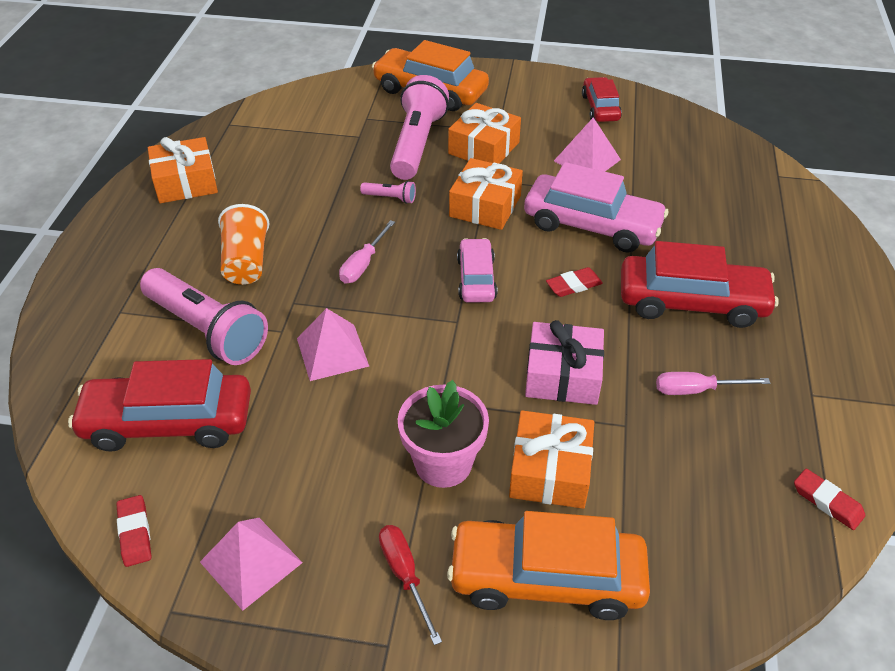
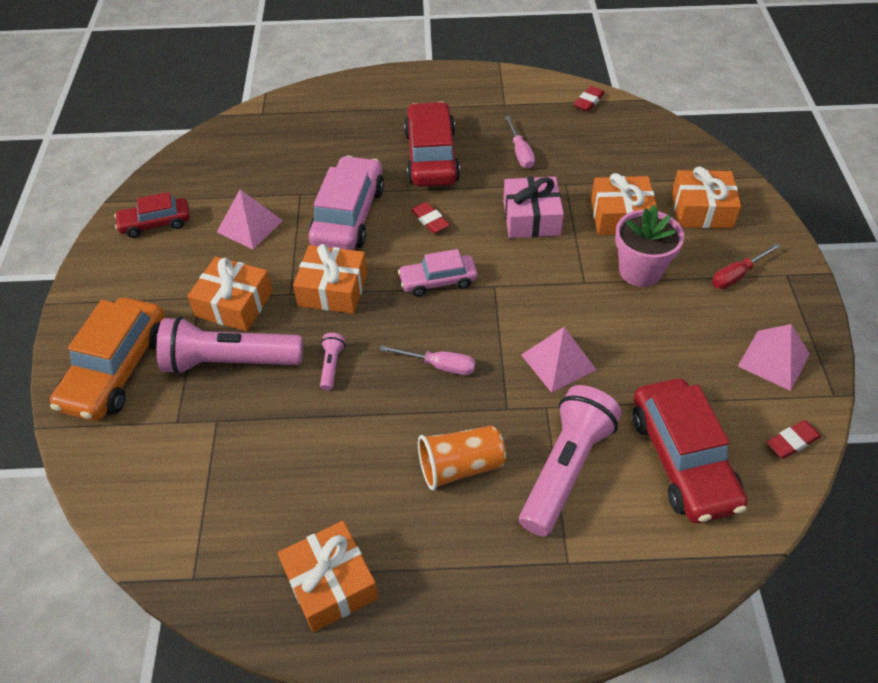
camera: 100 degrees left, 5 degrees up
orange car [447,511,650,620] -> orange gift [672,167,741,228]

